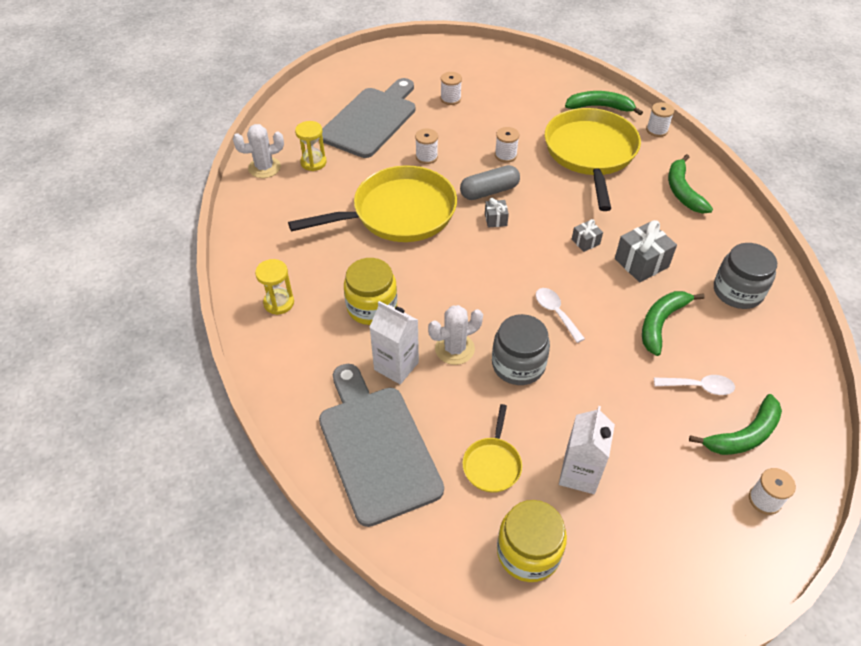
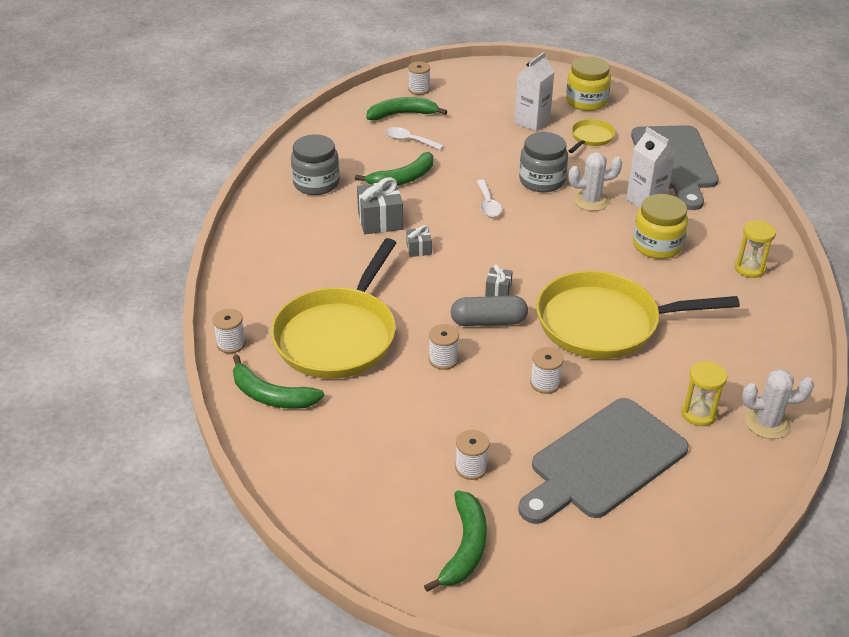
camera: 160 degrees left, 10 degrees down
green banana [668,154,713,214] -> green banana moved to [424,490,487,592]

